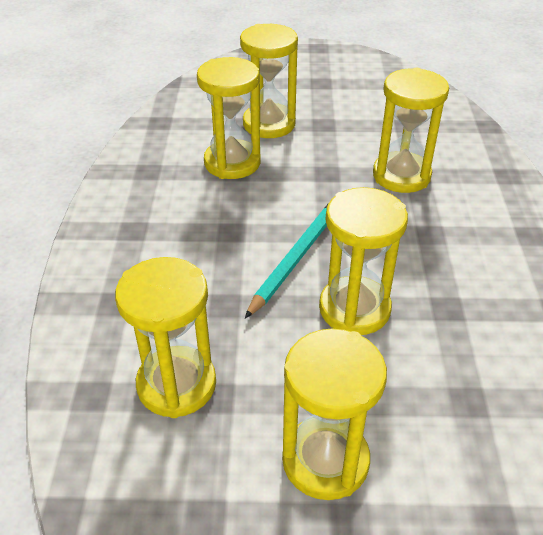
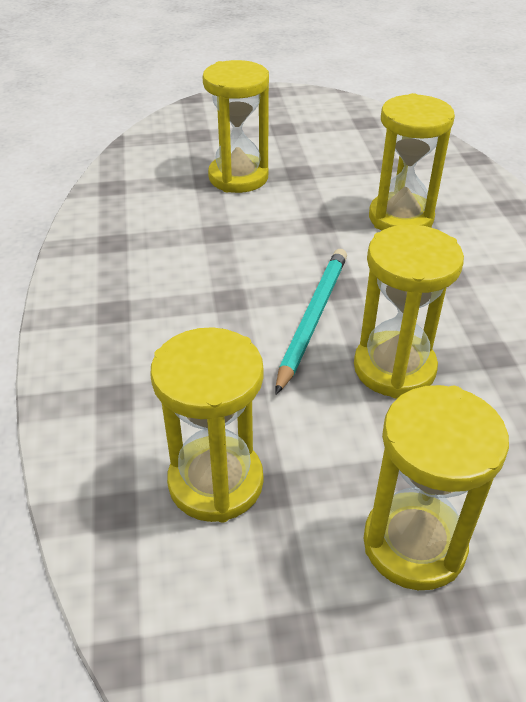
camera: 10 degrees left, 0 degrees up
yellow hourglass [197,57,261,179] -> none

